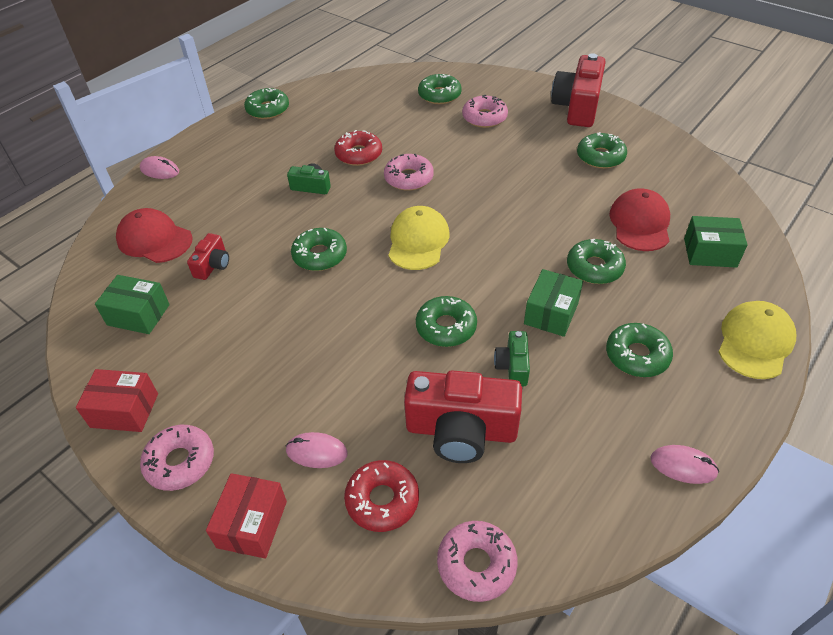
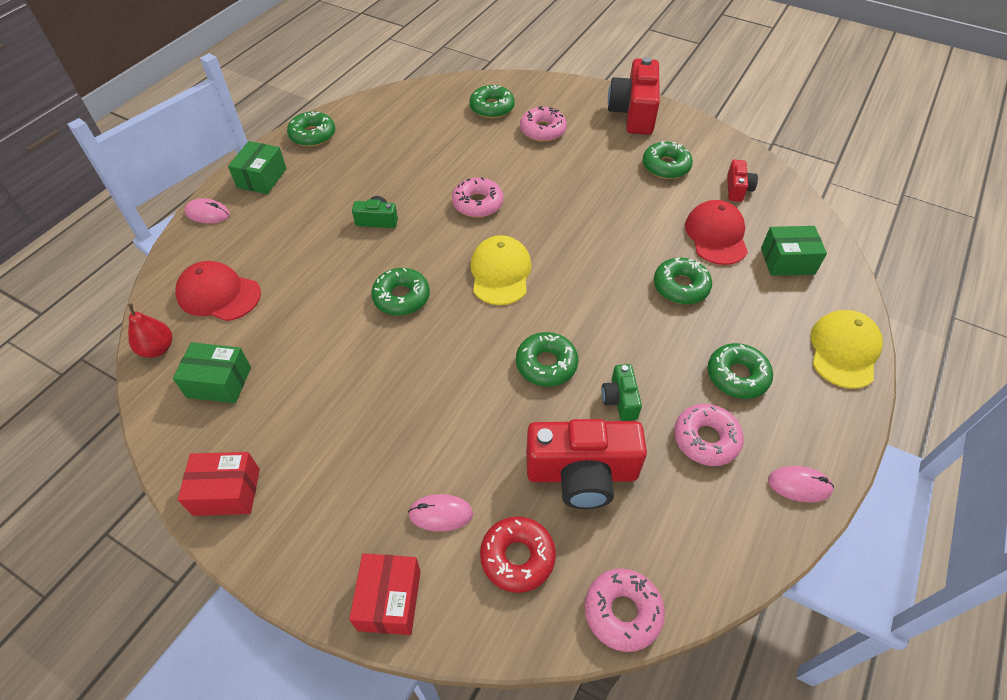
camera: 10 degrees left, 5 degrees up
pink donut [140,425,214,491] -> pink donut moved to [674,404,744,466]
red camera [187,233,229,280] -> red camera moved to [727,160,758,202]
red donut [334,130,382,166] -> none
green box [524,269,583,337] -> green box moved to [228,141,287,194]
none -> red pear [128,303,172,358]

